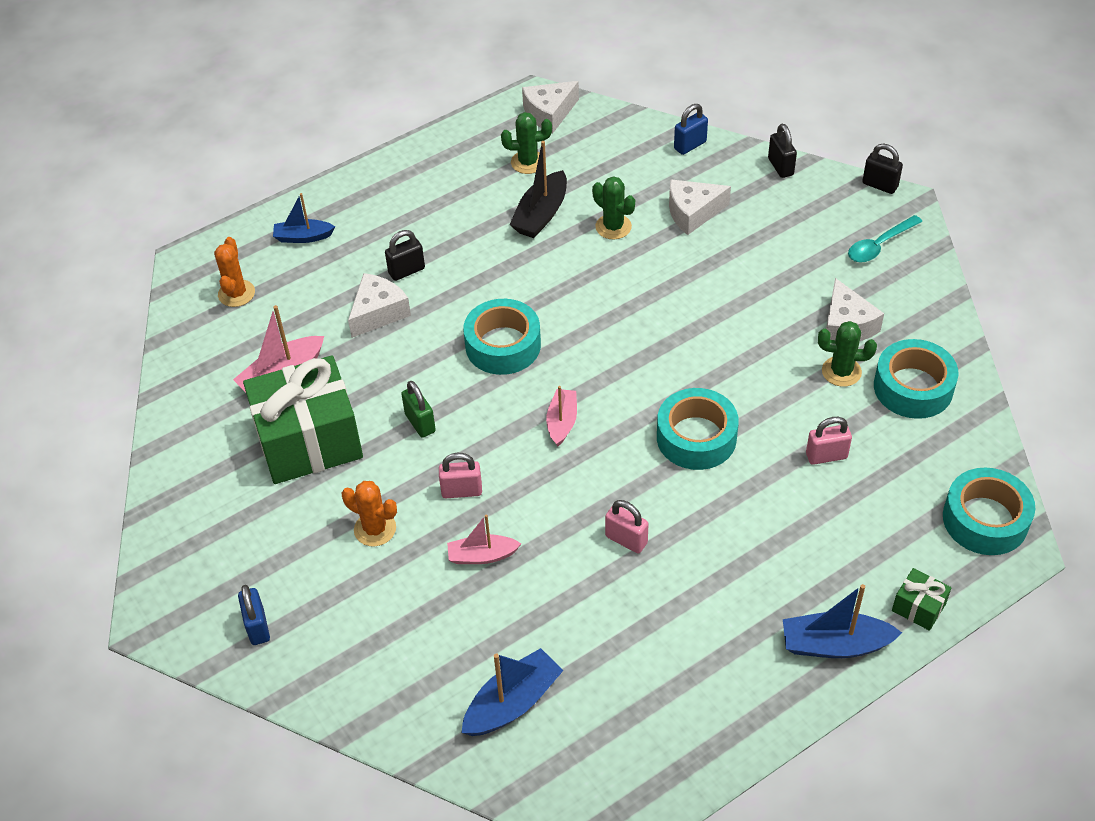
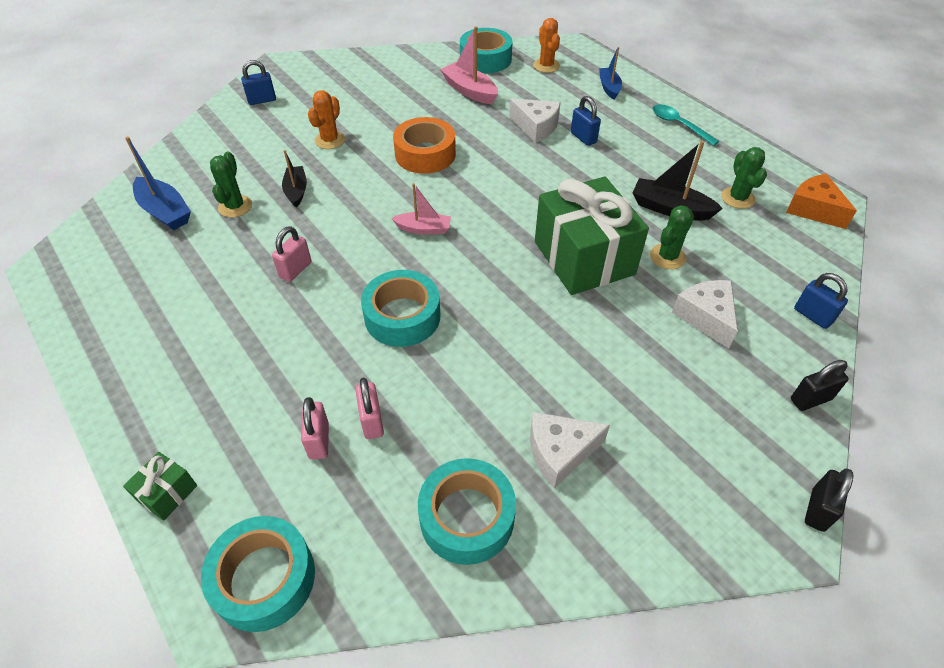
camera: 85 degrees right, 0 degrees up
orange cactus [214,237,255,307] -> orange cactus turned 75 degrees clockwise [533,18,560,73]
green gift [243,355,363,484] -> green gift moved to [535,177,649,295]
black padlock [385,230,425,281] -> blue padlock [571,96,601,146]
green padlock [401,381,436,438] -> orange tape [393,117,456,174]
pink padlock [439,453,482,498] -> pink padlock moved to [301,397,329,460]
pink boat [447,514,521,564] -> black boat [282,150,307,208]
turquoise tape [463,299,541,375] -> turquoise tape moved to [460,28,513,73]
white cheese [522,81,579,133] -> orange cheese [786,174,857,229]
blue boat [783,584,902,658] -> none
green cactus [818,321,877,387] -> green cactus moved to [210,152,252,217]
turquoise spoon [848,215,922,262] -> turquoise spoon moved to [653,104,719,146]

